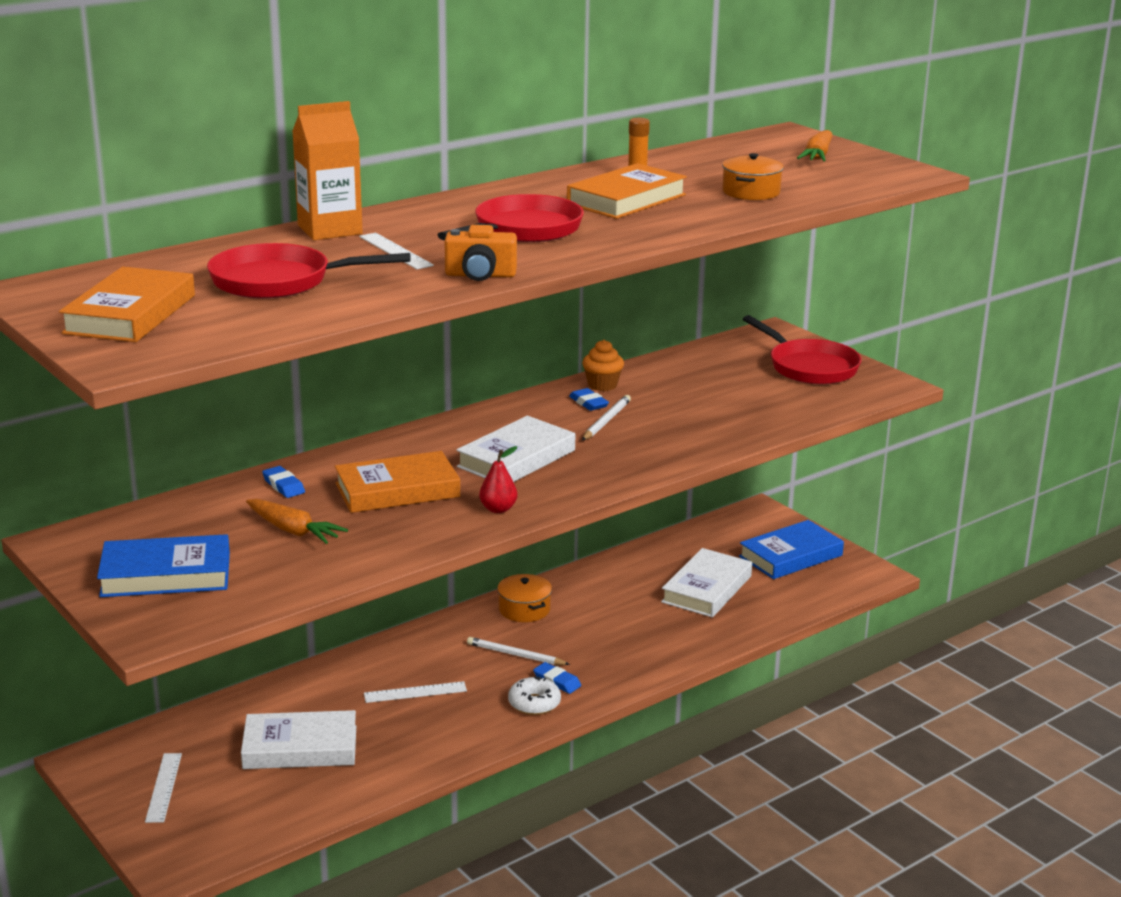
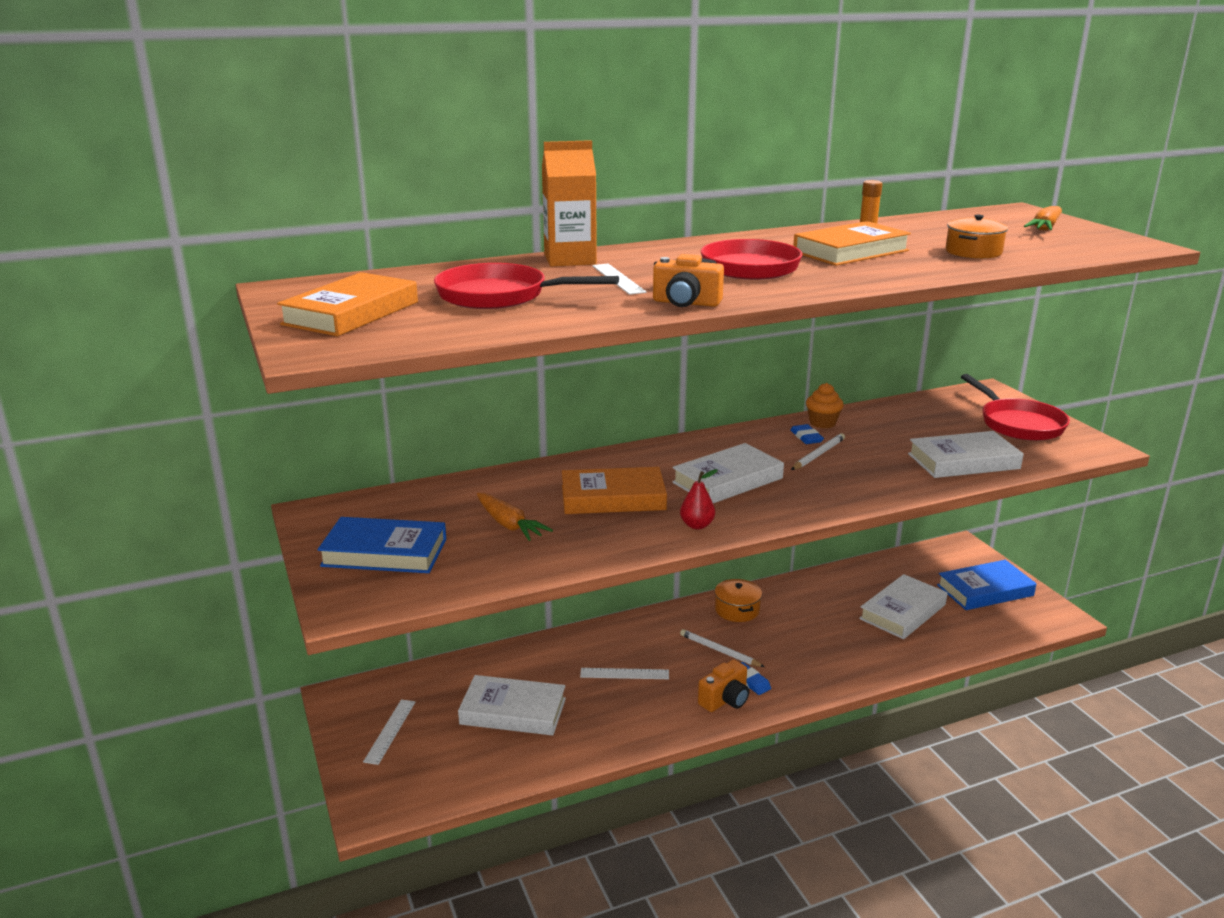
camera: 15 degrees right, 0 degrees up
blue eraser [262,466,305,498] -> none
white donut [508,676,561,715] -> orange camera [698,660,749,712]
none -> white book [908,431,1024,478]

